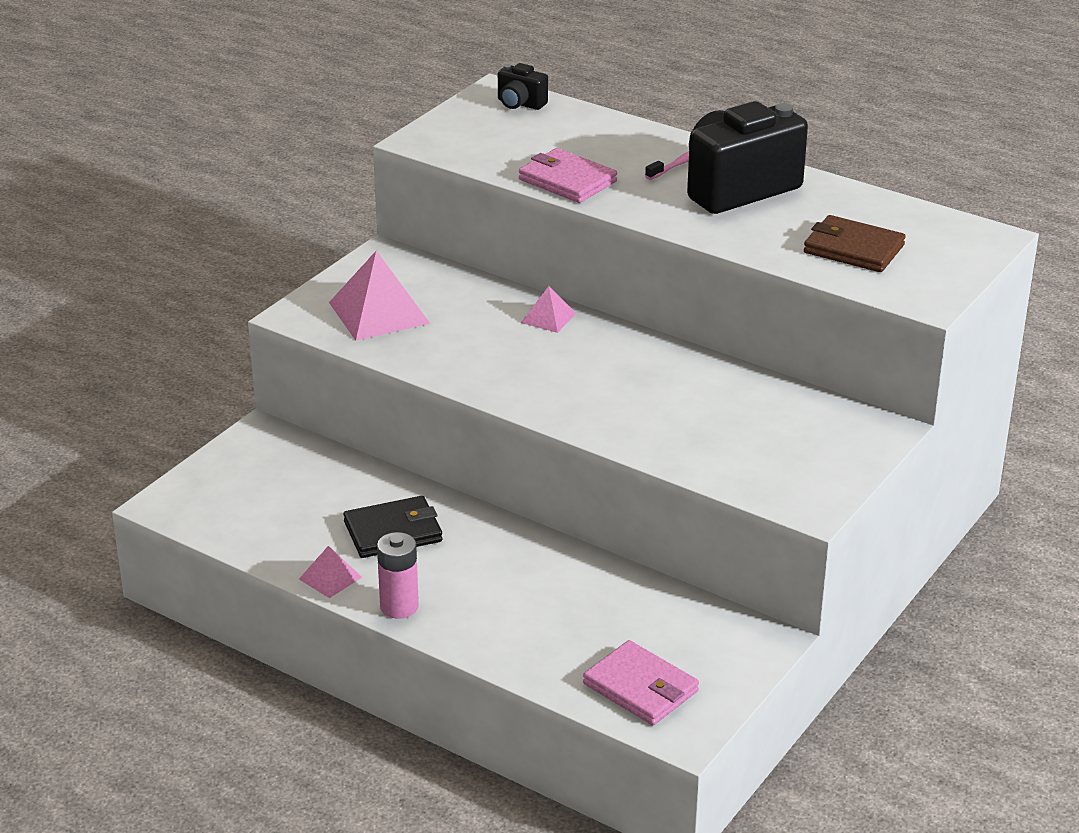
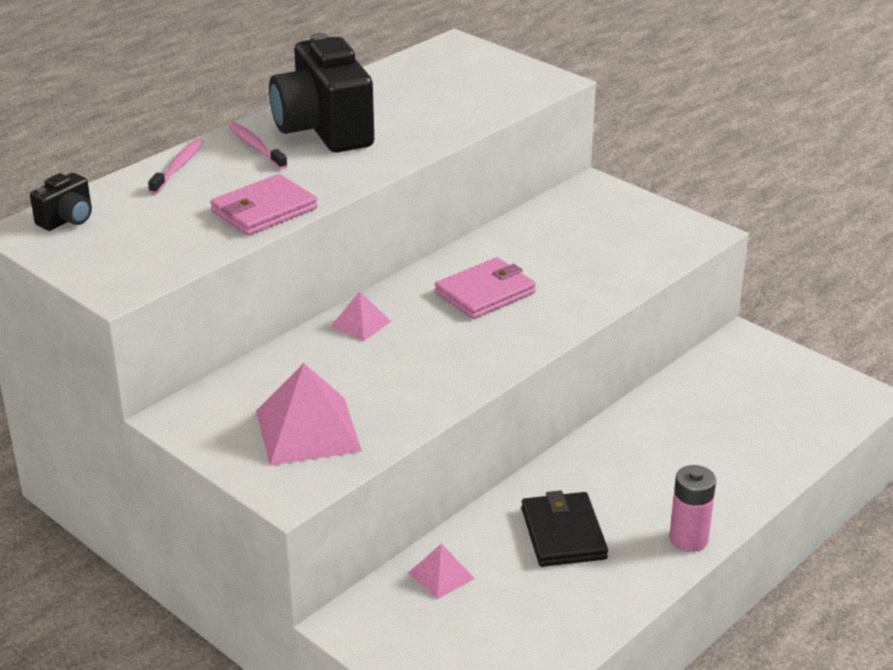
camera: 80 degrees left, 0 degrees up
pink pyramid [299,546,362,598] -> pink pyramid moved to [409,543,475,599]
pink wallet [583,640,699,725] -> pink wallet moved to [435,257,536,319]
brown wallet [804,215,906,272] -> none
none -> pink toothbrush [148,139,204,194]

